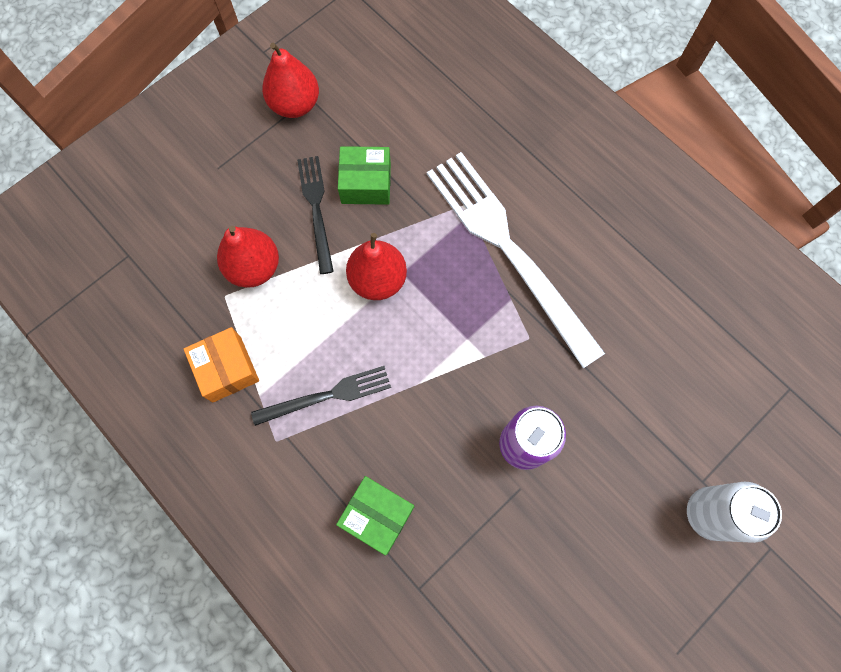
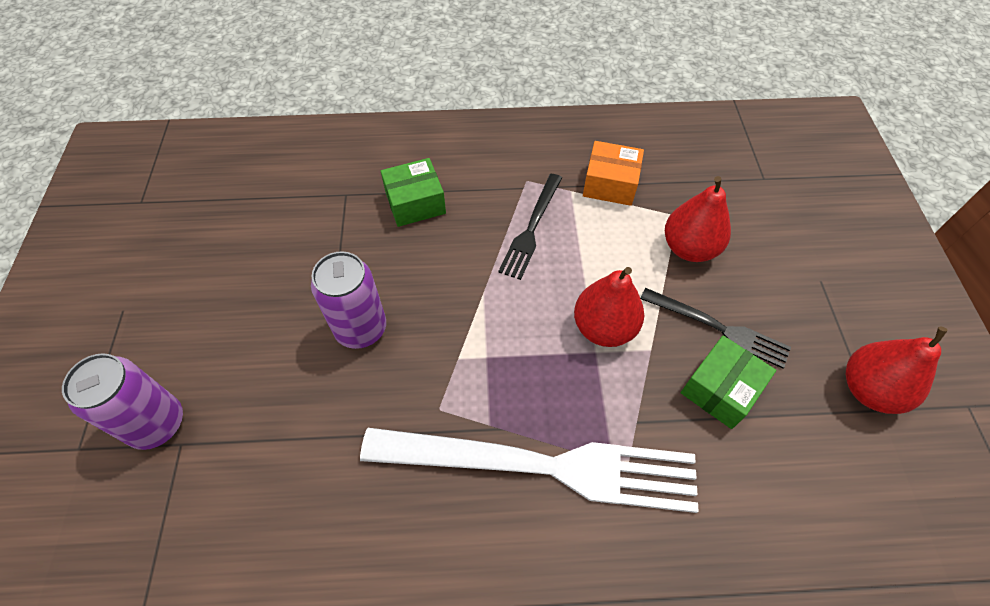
camera: 130 degrees right, 15 degrees down
white can [687,482,782,543] -> purple can [62,353,183,450]

